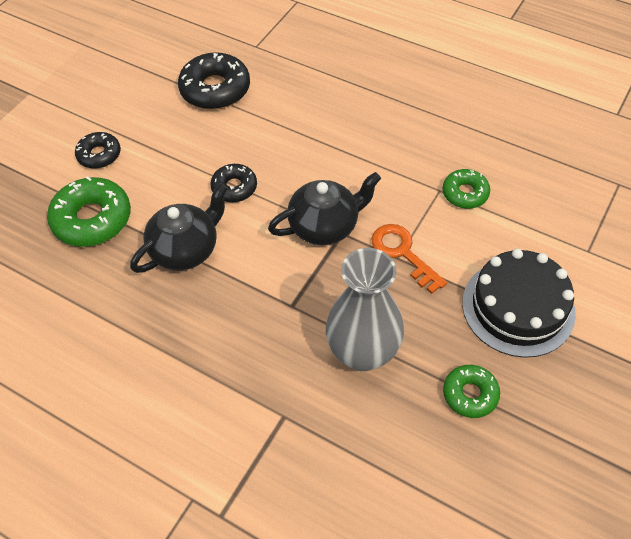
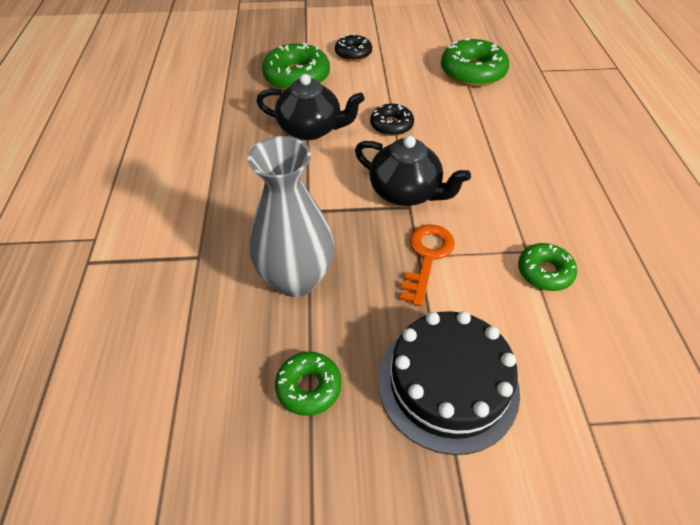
camera: 55 degrees right, 5 degrees down
black donut [178,52,250,109] -> green donut [441,38,509,87]

